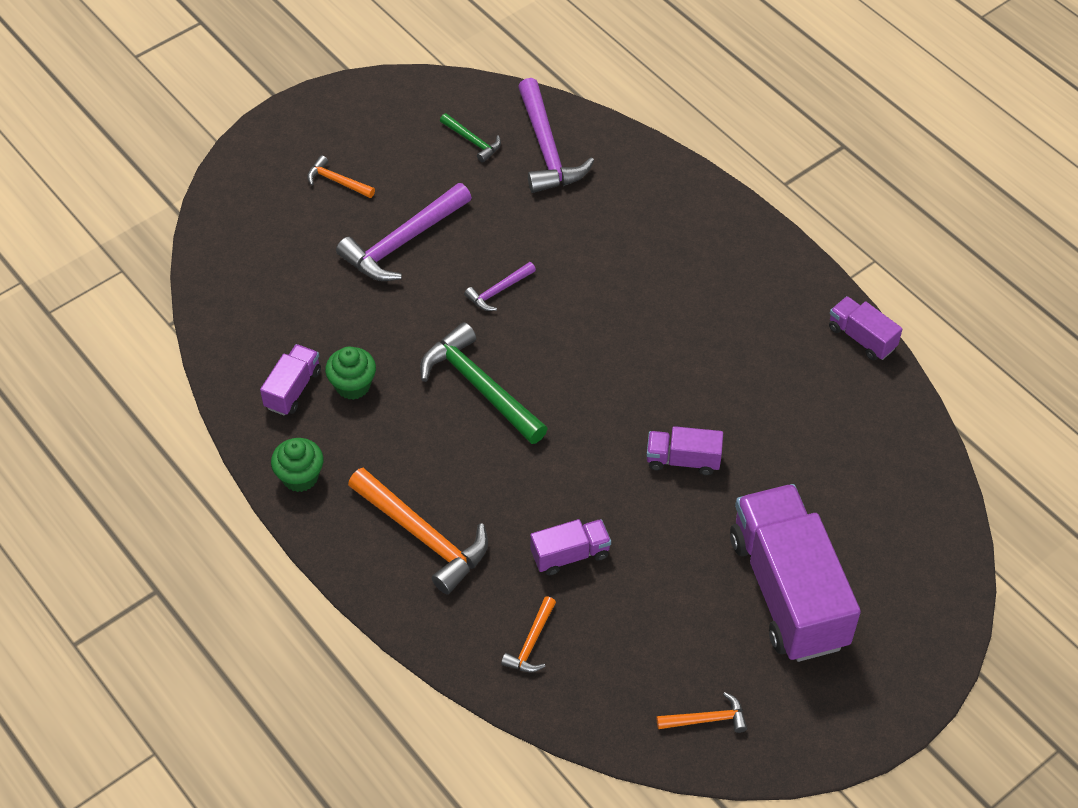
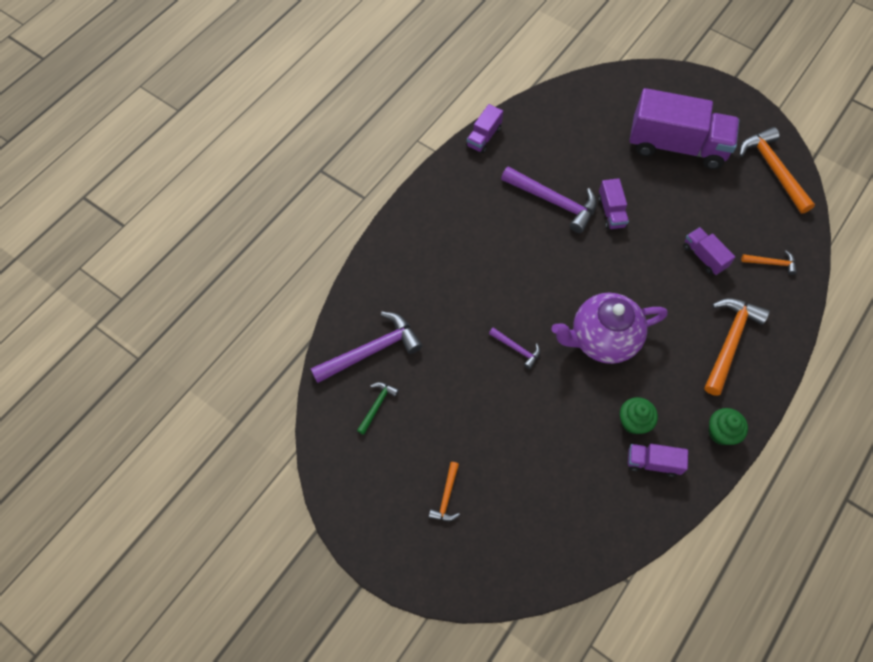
camera: 105 degrees left, 10 degrees up
purple hammer [336,183,472,281] -> purple hammer moved to [501,166,597,233]
green hammer [420,322,548,444] -> purple teapot [551,293,668,364]
orange hammer [657,692,747,733] -> orange hammer [739,127,815,214], size x1.97
purple truck [730,484,861,662] -> purple truck turned 135 degrees counterclockwise [629,88,739,170]

